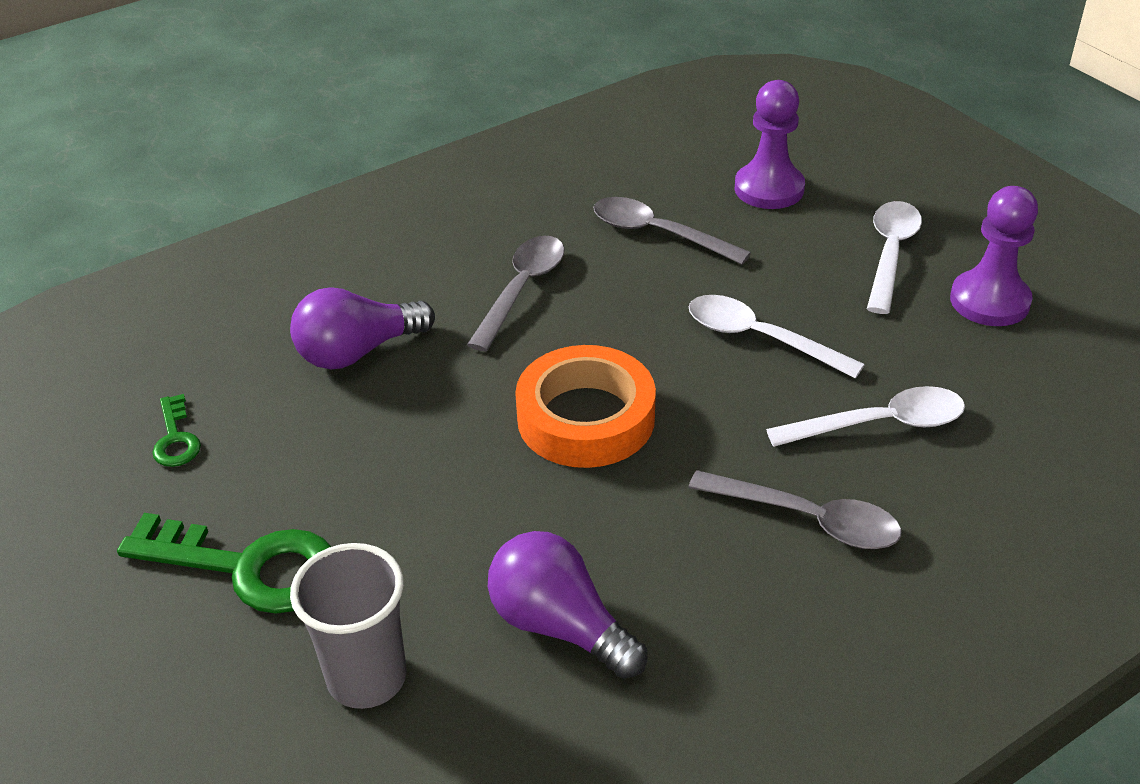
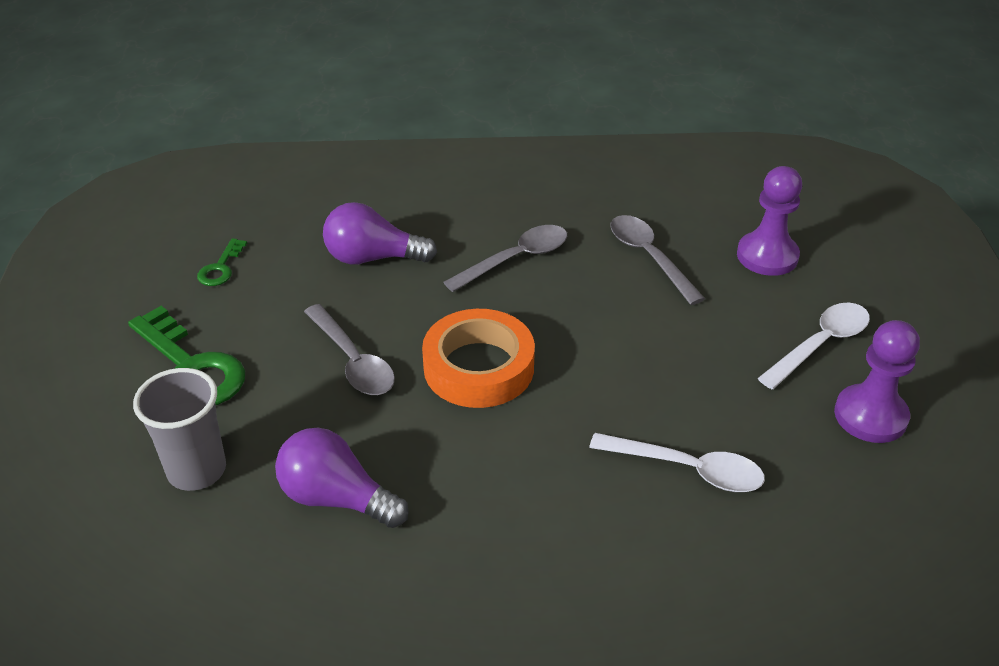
camera: 30 degrees right, 0 degrees up
purple light bulb [488,531,647,679] -> purple light bulb turned 45 degrees counterclockwise [275,428,409,528]
white spoon [688,295,865,379] -> none
grey spoon [688,470,901,549] -> grey spoon moved to [304,304,395,395]

